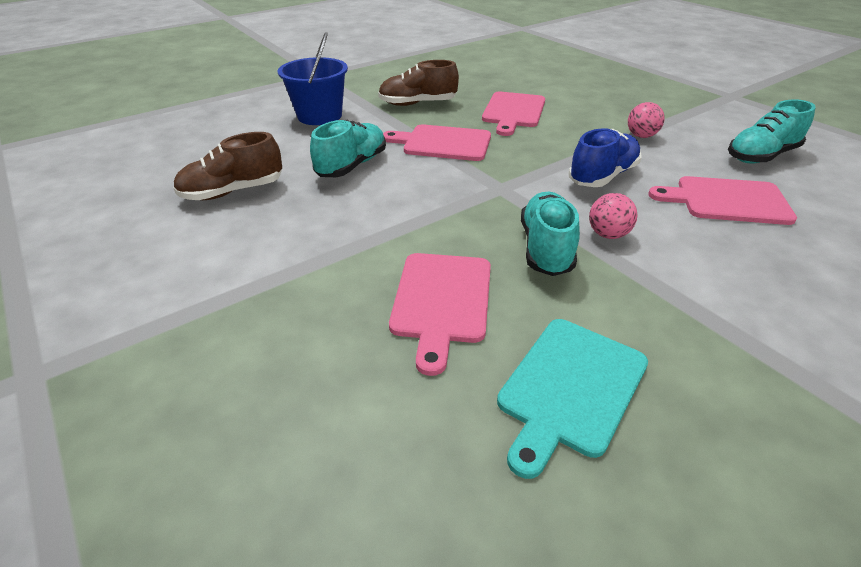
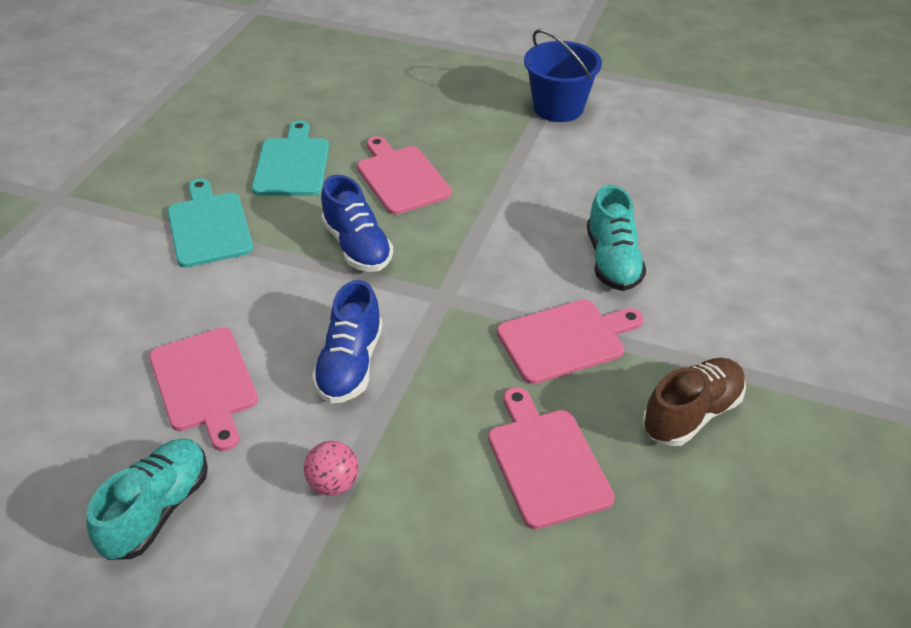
camera: 145 degrees right, 5 degrees up
brown shoe [173,132,282,200] -> none
blue bucket [277,32,348,125] -> blue bucket moved to [524,29,602,122]
turquoise shoe [521,192,580,276] -> blue shoe [321,175,393,272]
pink ball [589,193,637,239] -> none
pink cutting board [648,176,797,225] -> pink cutting board turned 90 degrees clockwise [149,328,258,451]
none -> turquoise cutting board [168,178,253,268]

